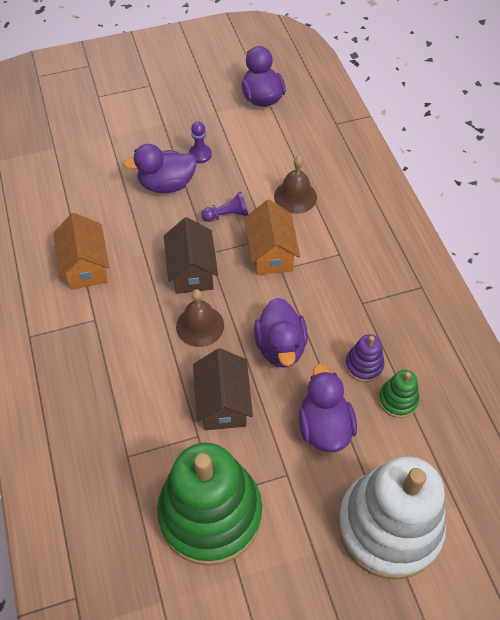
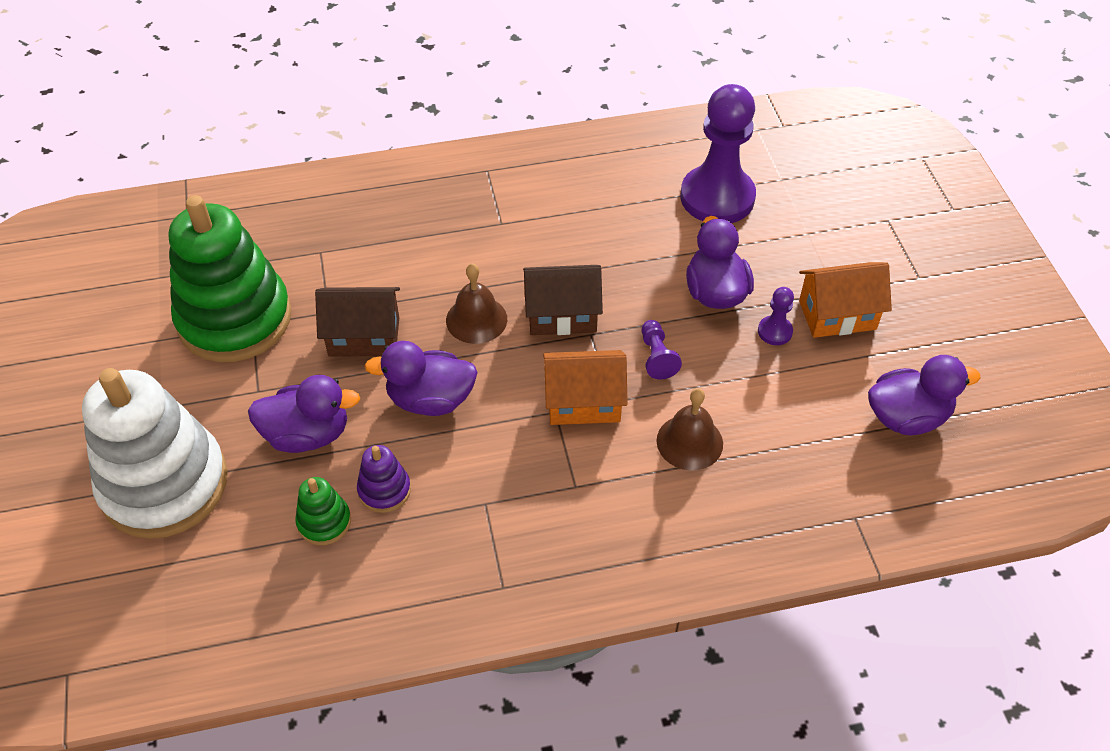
camera: 95 degrees right, 5 degrees down
orange house [53,213,109,290] -> orange house moved to [799,262,892,338]
none -> purple pawn [680,84,756,223]

